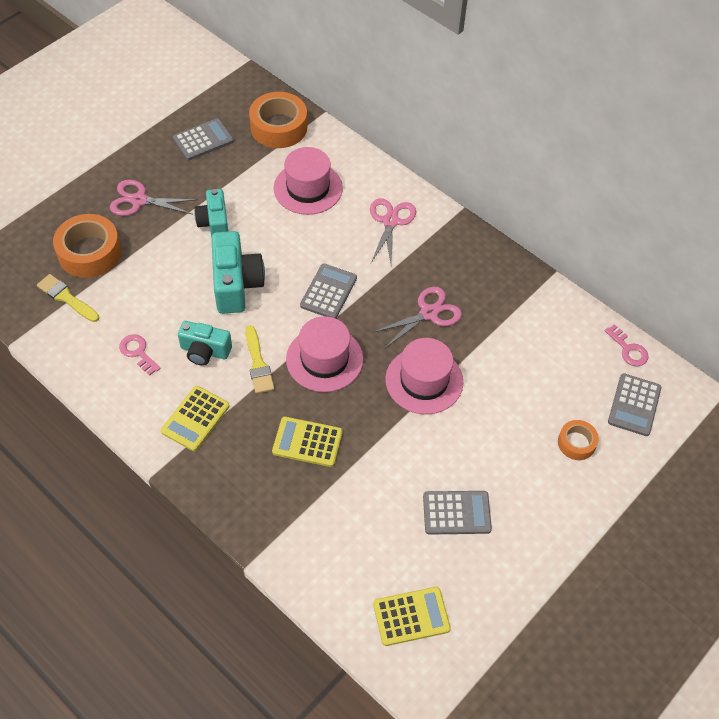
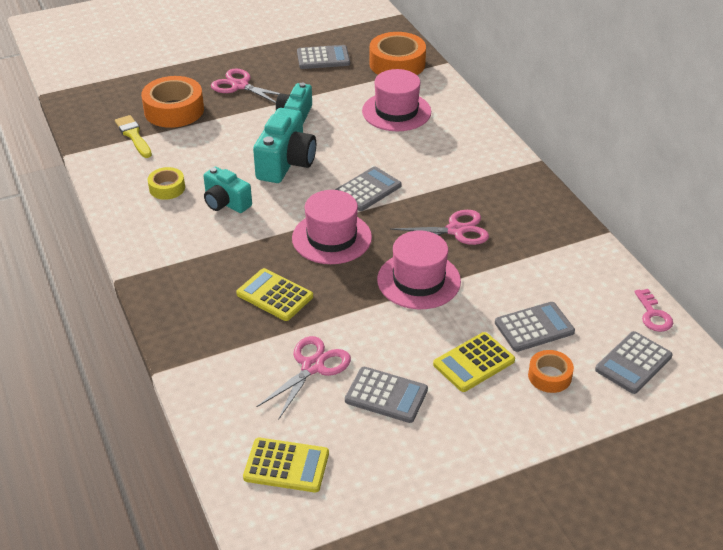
camera: 25 degrees right, 15 degrees down
pink key [119,334,161,376] -> yellow tape [148,167,185,200]
yellow calculator [161,386,230,451] -> yellow calculator moved to [433,332,515,392]
yellow brush [245,325,274,394] -> none
pink scissors [370,198,416,264] -> pink scissors moved to [256,336,351,420]
none -> grey calculator [495,302,575,352]

